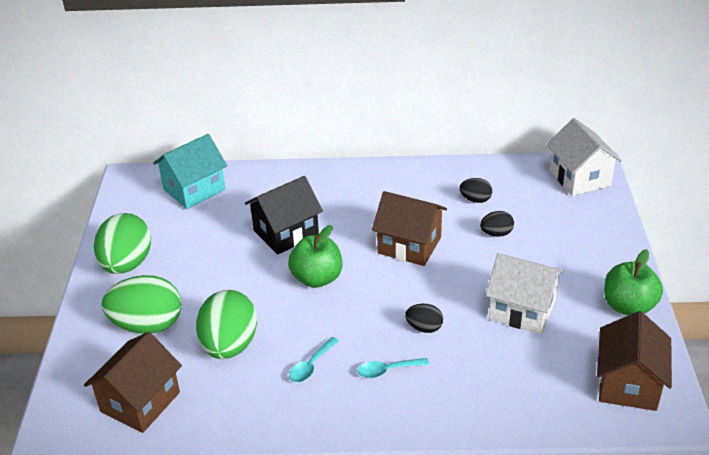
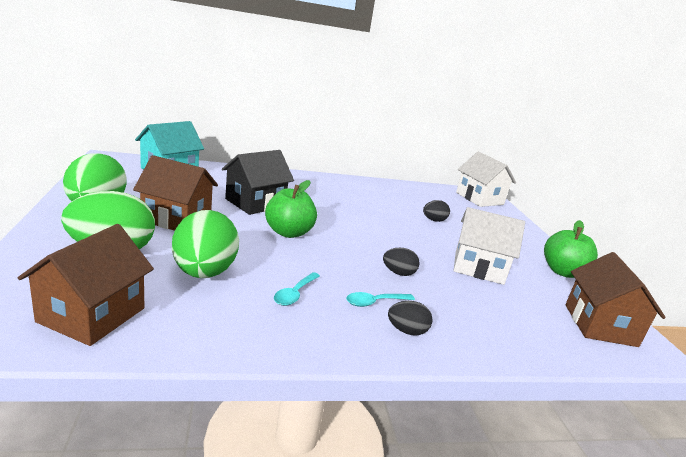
camera: 15 degrees left, 15 degrees down
brown house [372,191,447,266] -> brown house moved to [133,155,218,231]
black egg [459,178,492,203] -> black egg moved to [388,301,432,335]

